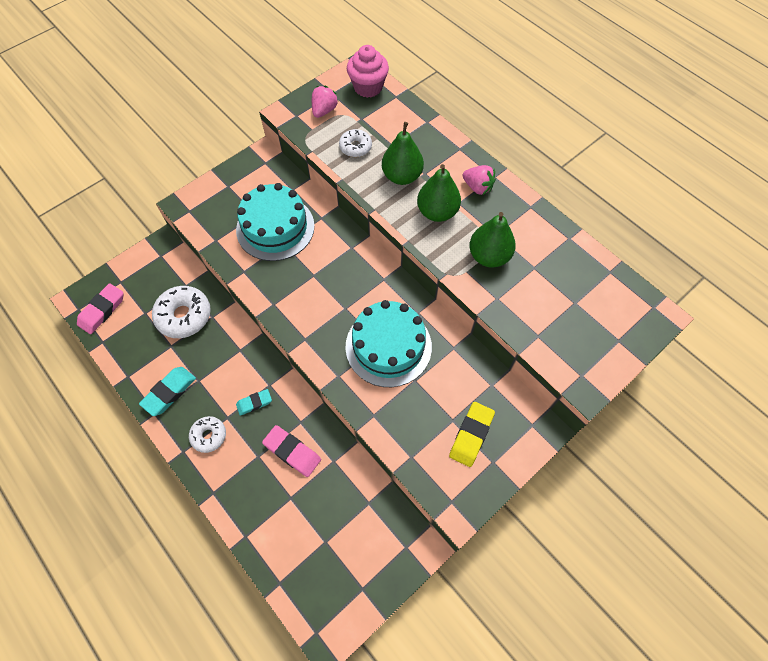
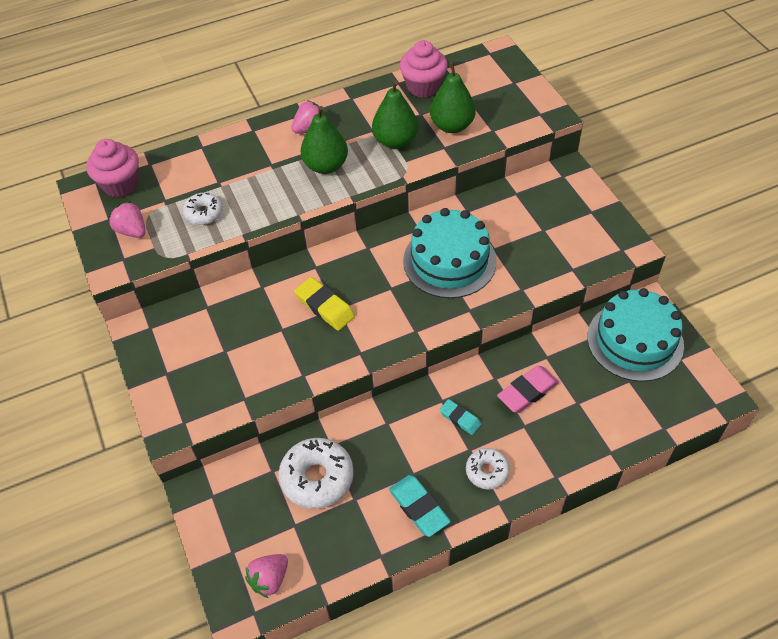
camera: 70 degrees left, 10 degrees down
pink eraser [77,283,124,334] -> pink strawberry [245,554,288,598]
turquoise cake [236,183,315,261] -> turquoise cake moved to [587,288,684,382]
turquoise eraser [236,389,272,416] -> turquoise eraser turned 45 degrees counterclockwise [439,399,481,435]
green pear [382,122,424,185] -> green pear moved to [430,62,476,133]
yellow eraser [449,402,495,467] -> yellow eraser moved to [294,277,355,331]
none -> pink cupcake [400,40,448,98]

